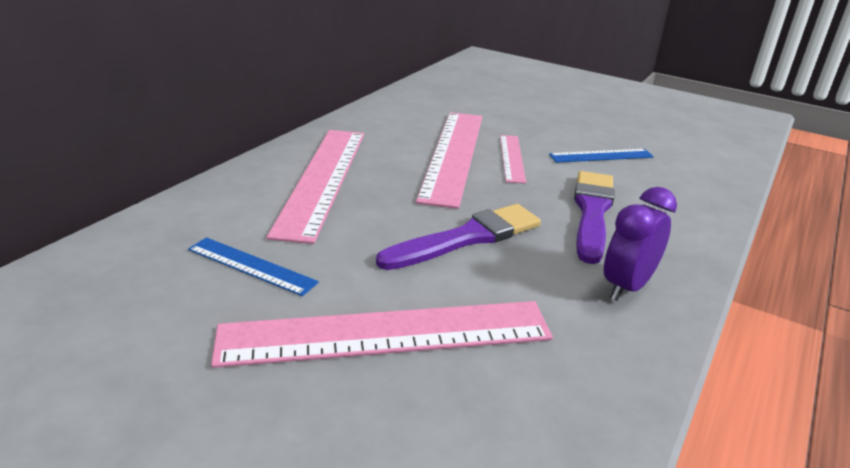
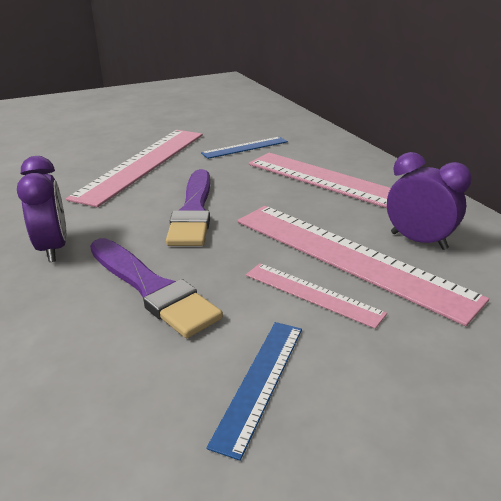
camera: 125 degrees right, 0 degrees up
none -> purple clock [387,152,472,250]

